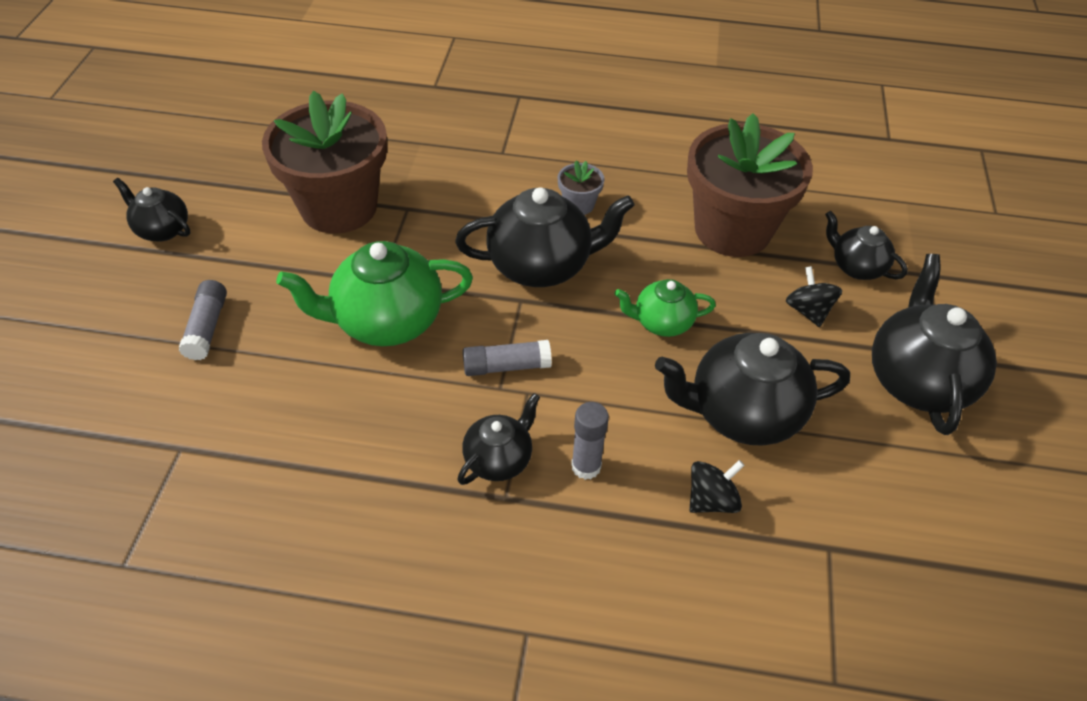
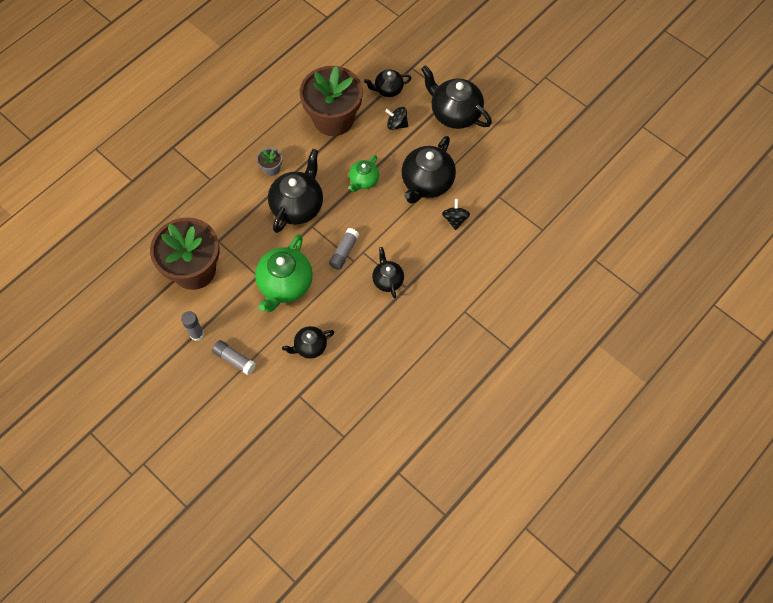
camera: 55 degrees left, 15 degrees up
black teapot [113,178,190,241] -> black teapot moved to [282,326,334,359]
grey glue stick [571,402,609,480] -> grey glue stick moved to [181,311,204,341]

